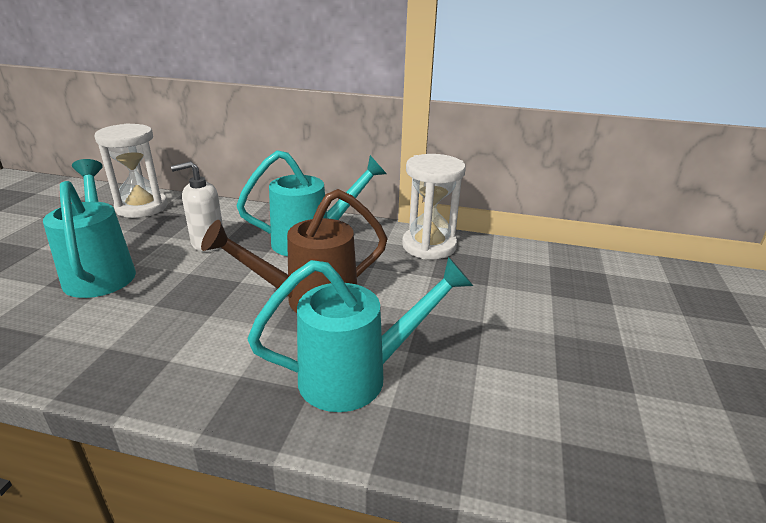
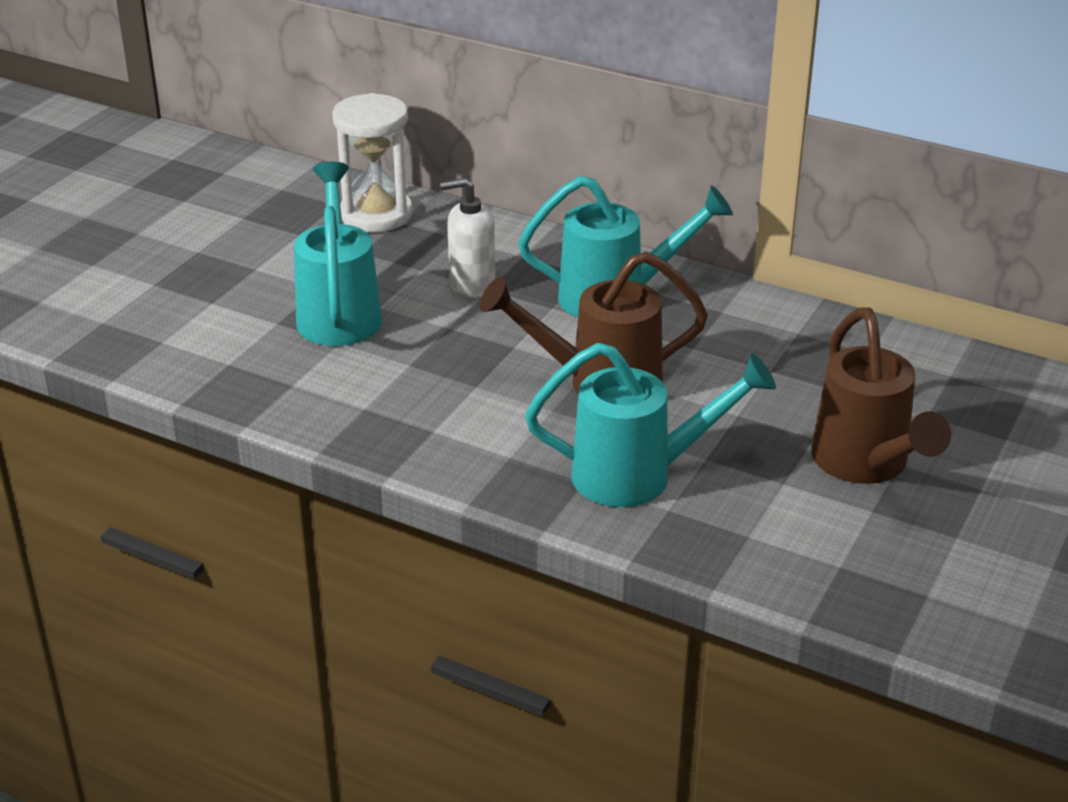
camera: 15 degrees right, 5 degrees up
white hourglass [402,154,466,259] -> none
none -> brown watering can [811,307,951,484]

